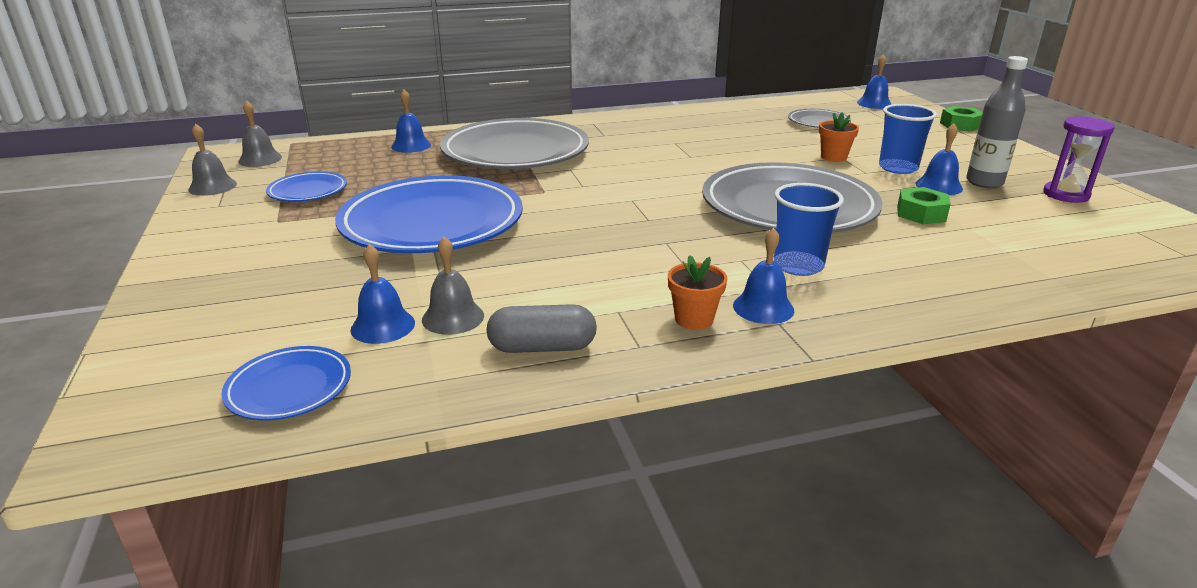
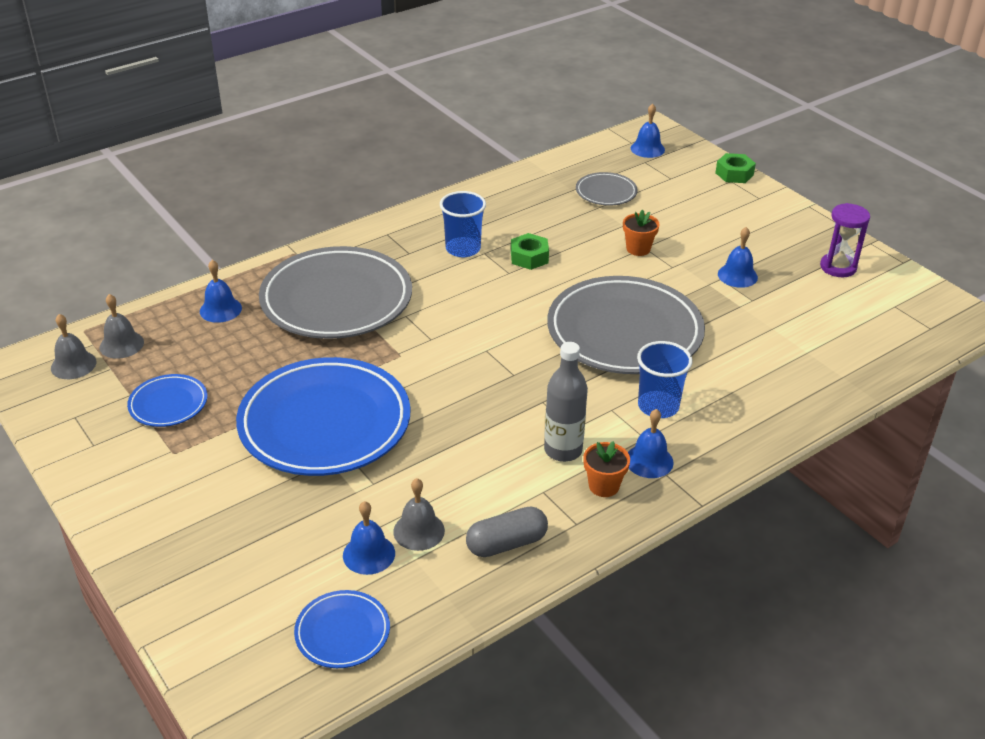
camera: 20 degrees left, 10 degrees up
grey bell [188,124,237,196] -> grey bell moved to [100,294,144,359]
blue cup [879,104,937,174] -> blue cup moved to [440,191,486,257]
green nut [897,187,951,224] -> green nut moved to [511,233,549,270]
grey bottle [966,56,1028,188] -> grey bottle moved to [544,342,588,462]

